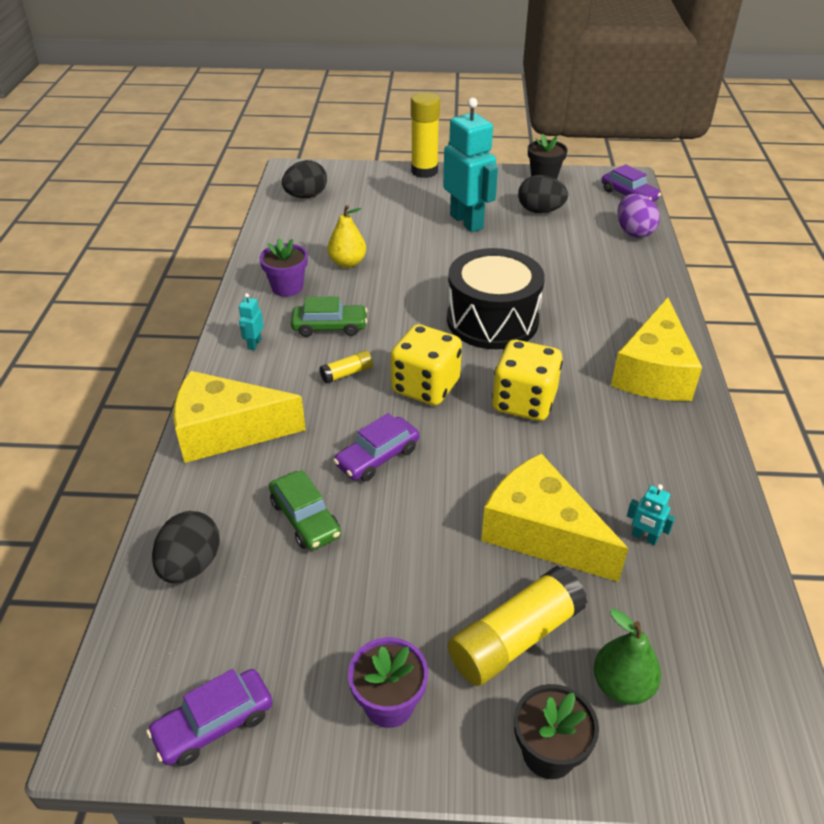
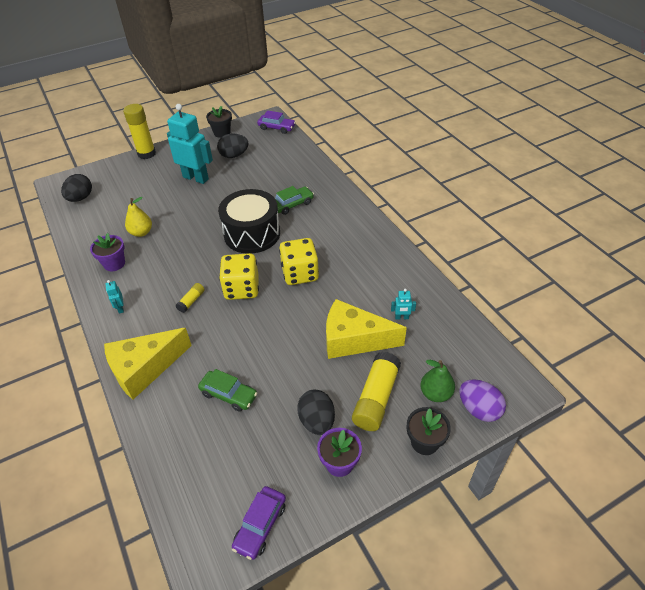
camera: 30 degrees left, 5 degrees up
black egg [152,511,220,583] -> black egg moved to [297,390,335,435]
green car [291,296,368,337] -> green car moved to [275,186,314,215]
purple car [333,413,419,481] -> none
yellow cheese [611,298,702,401] -> none
purple egg [617,194,660,238] -> purple egg moved to [459,379,506,422]

